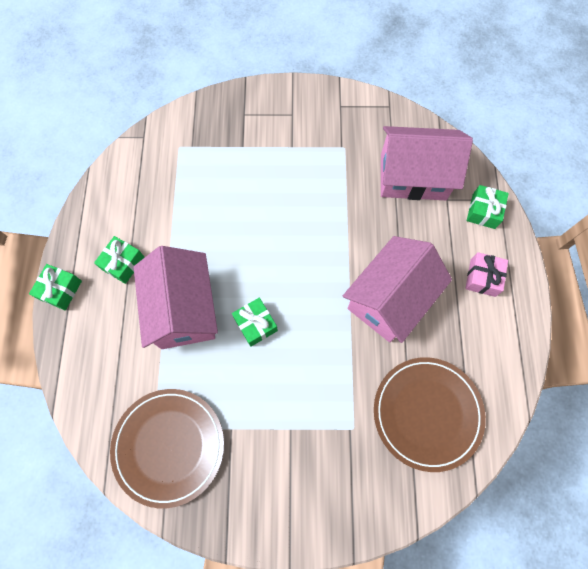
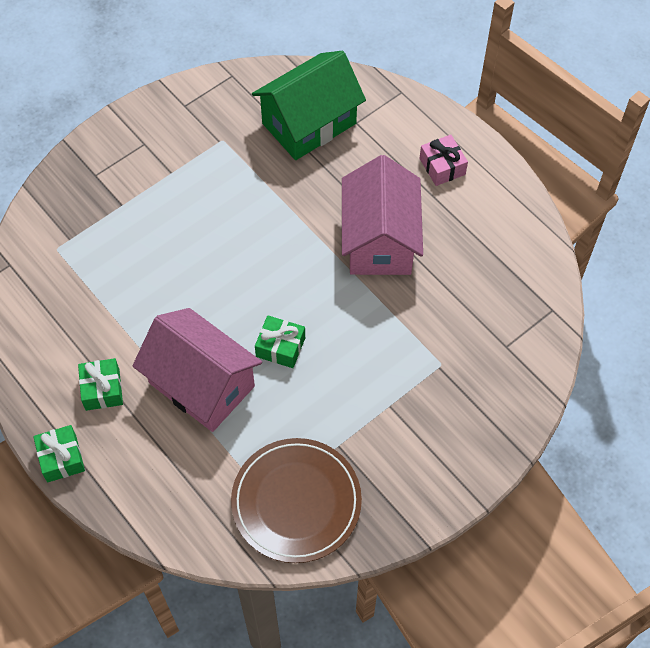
camera: 40 degrees left, 10 degrees down
brown plate [374,357,486,472] -> none
pink house [381,126,473,200] -> green house [252,51,366,160]
green gift [467,185,509,229] -> none

